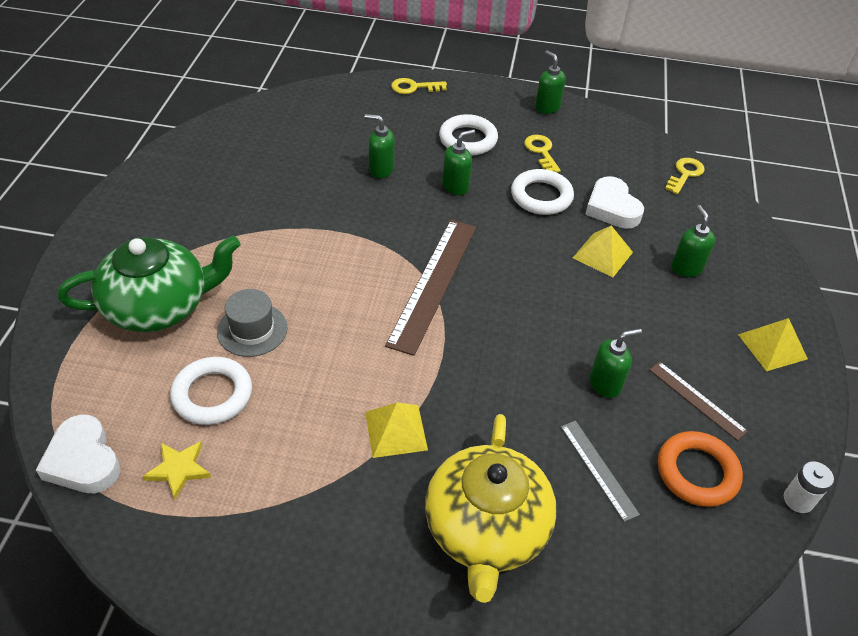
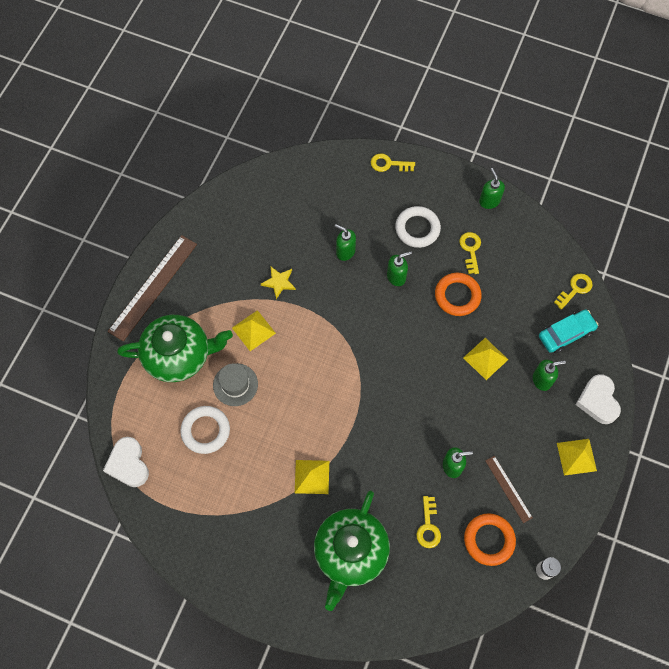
camera: 15 degrees right, 20 degrees up
yellow star [142,441,211,499] -> yellow star moved to [261,267,296,299]
brown ruler [385,220,476,356] -> brown ruler moved to [108,235,197,341]
yellow teapot [425,414,557,603] -> green teapot [314,490,390,611]
white ring [511,169,574,215] -> orange ring [435,273,482,316]
grey ruler [561,421,640,522] -> yellow key [416,496,441,548]
white heart [585,176,644,229] -> white heart moved to [575,374,621,424]
green soap dispenser [671,205,715,277] -> green soap dispenser turned 75 degrees clockwise [533,360,566,391]
none -> yellow pyramid [232,310,276,351]
none -> turquoise car [539,310,598,353]

